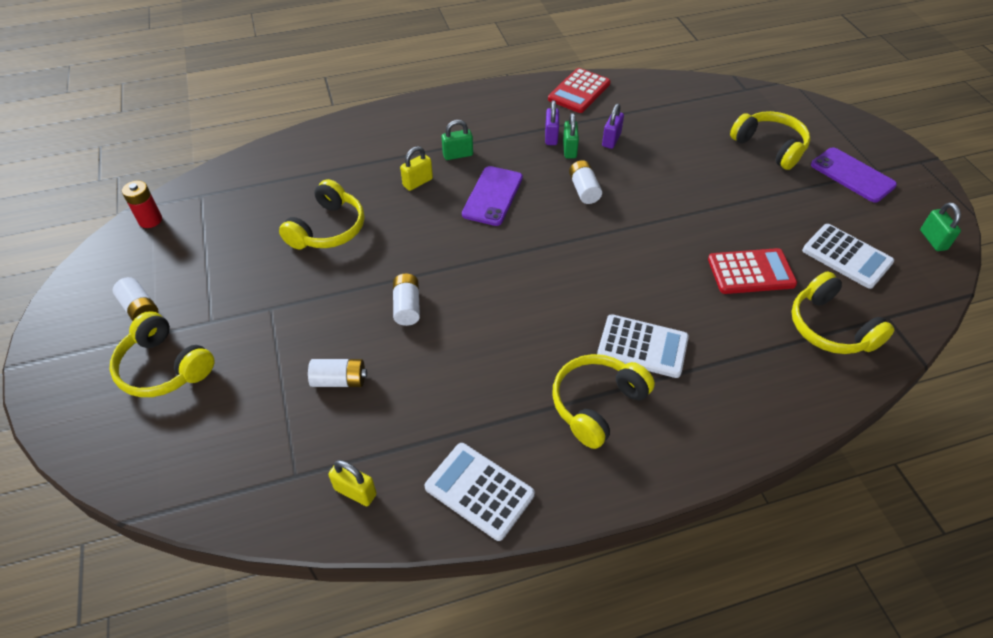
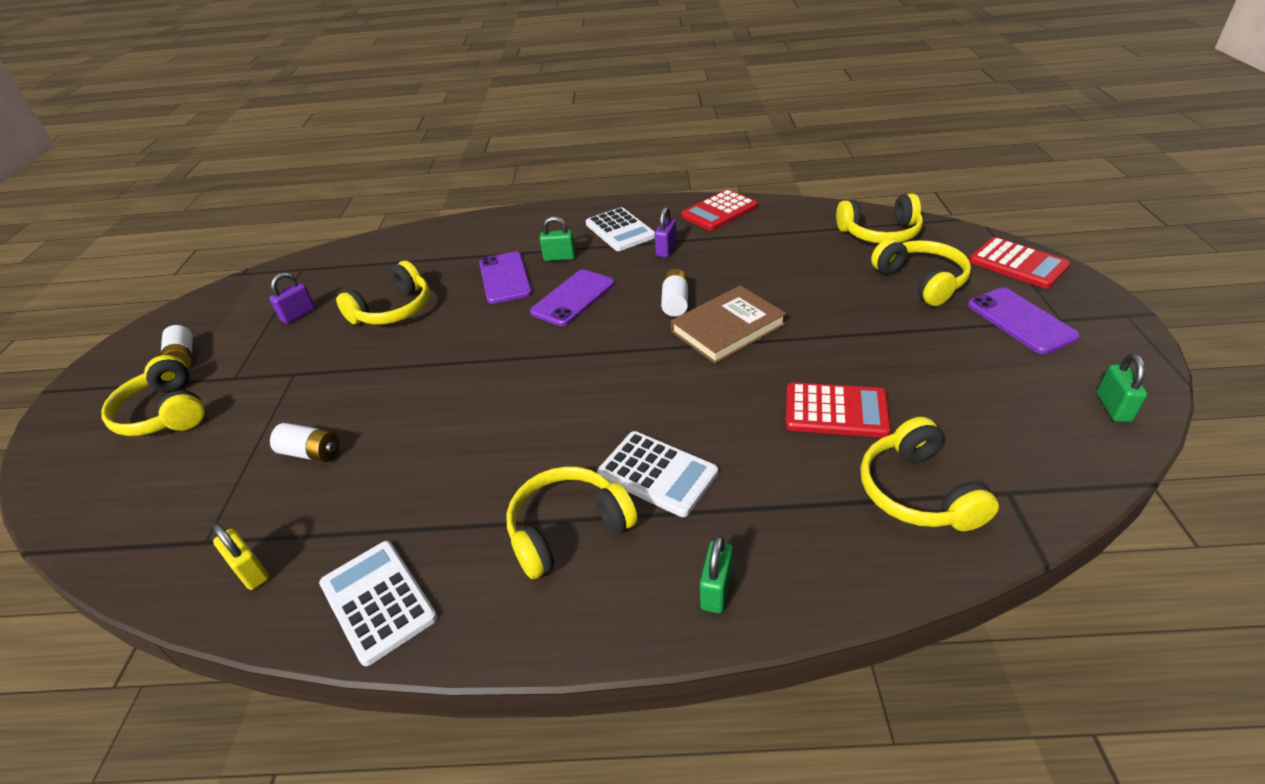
camera: 20 degrees right, 10 degrees down
red battery [122,181,162,228] -> none
white battery [393,274,420,326] -> none
yellow padlock [400,146,433,191] -> purple phone [479,252,532,304]
green padlock [563,113,579,158] -> green padlock moved to [700,535,733,613]
purple padlock [602,104,624,149] -> purple padlock moved to [269,272,315,324]
white calculator [802,224,894,289] -> white calculator moved to [586,207,655,251]
none -> brown book [671,285,786,364]
none -> yellow headphones [836,194,923,243]
none -> red calculator [969,237,1071,289]

